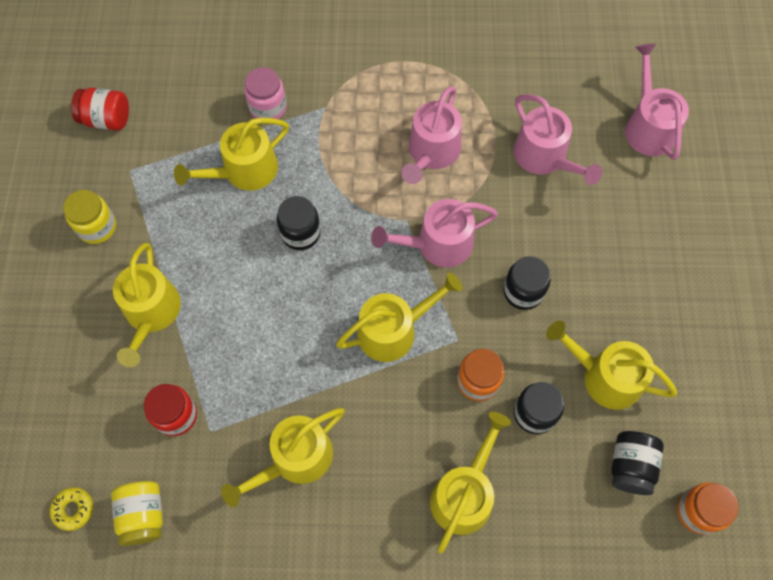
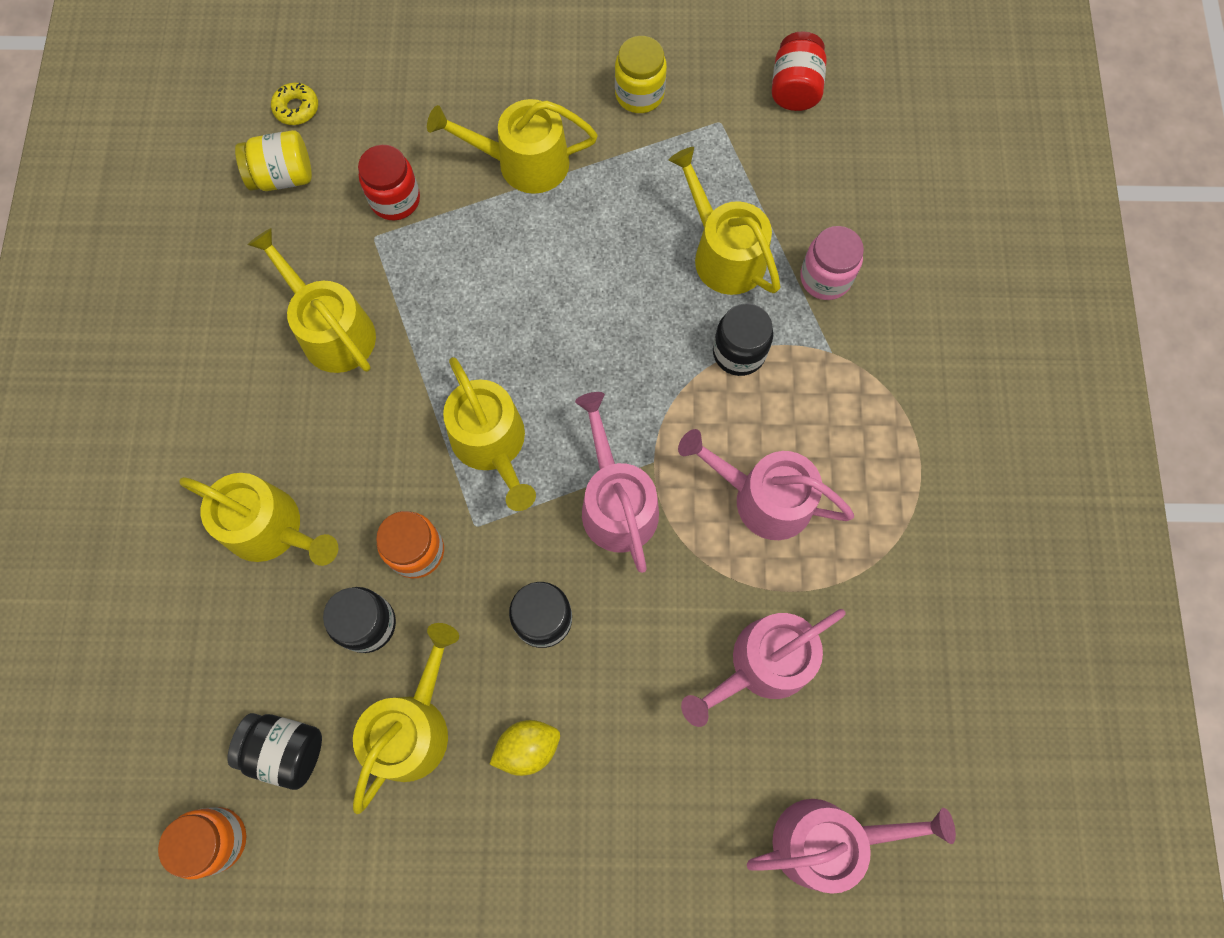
camera: 90 degrees right, 5 degrees up
black jar [277,196,321,250] -> black jar moved to [713,303,773,376]
none -> yellow lemon [490,720,560,776]

